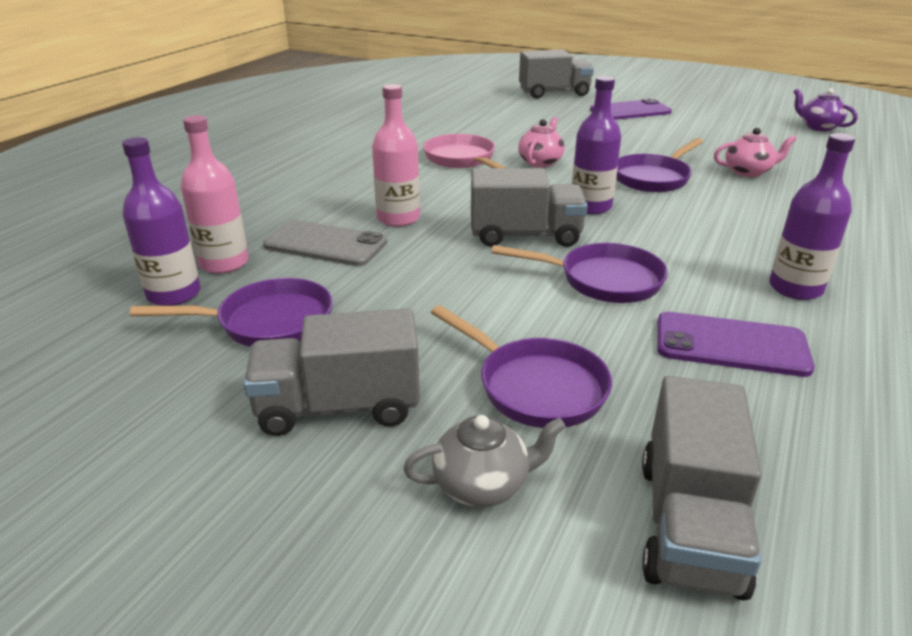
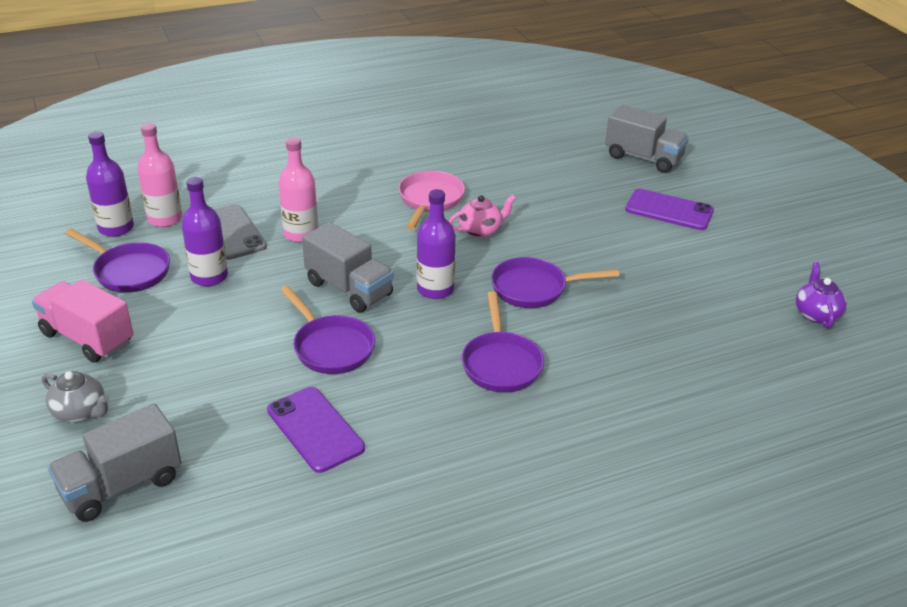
camera: 40 degrees right, 5 degrees up
grey truck [243,309,420,436] -> pink truck [32,280,133,363]
purple pan [431,305,612,428] -> purple pan moved to [462,291,544,393]
pink teapot [714,128,797,177] -> none
purple bottle [769,133,855,300] -> purple bottle moved to [181,177,228,286]

